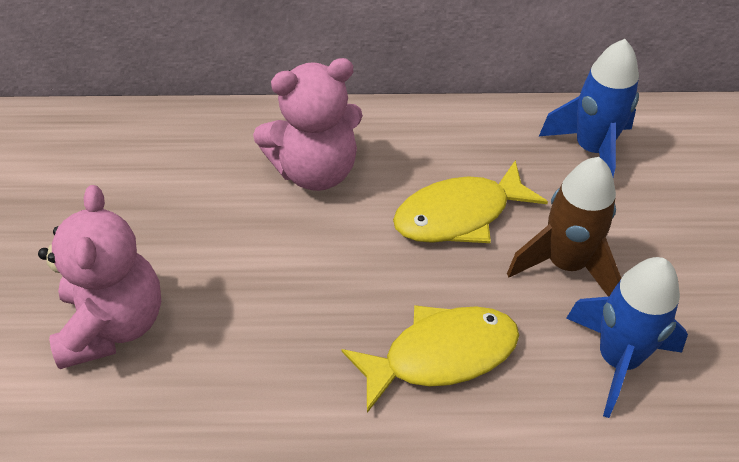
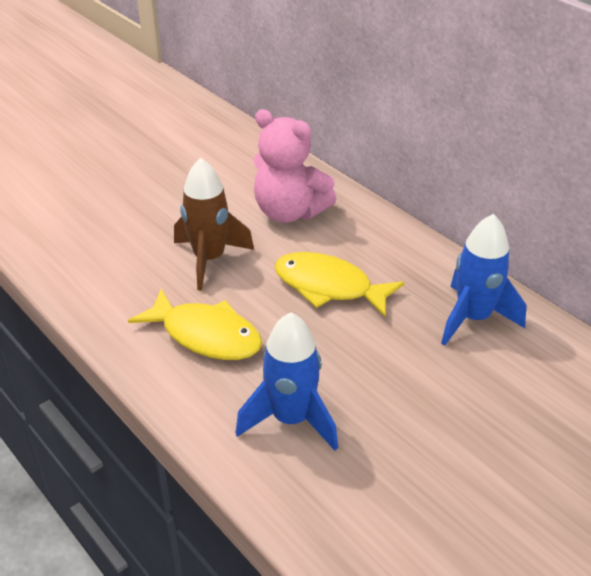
camera: 50 degrees right, 10 degrees down
pink teddy bear [38,185,161,369] -> none
brown rocket [507,157,621,297] -> brown rocket moved to [174,158,254,291]

